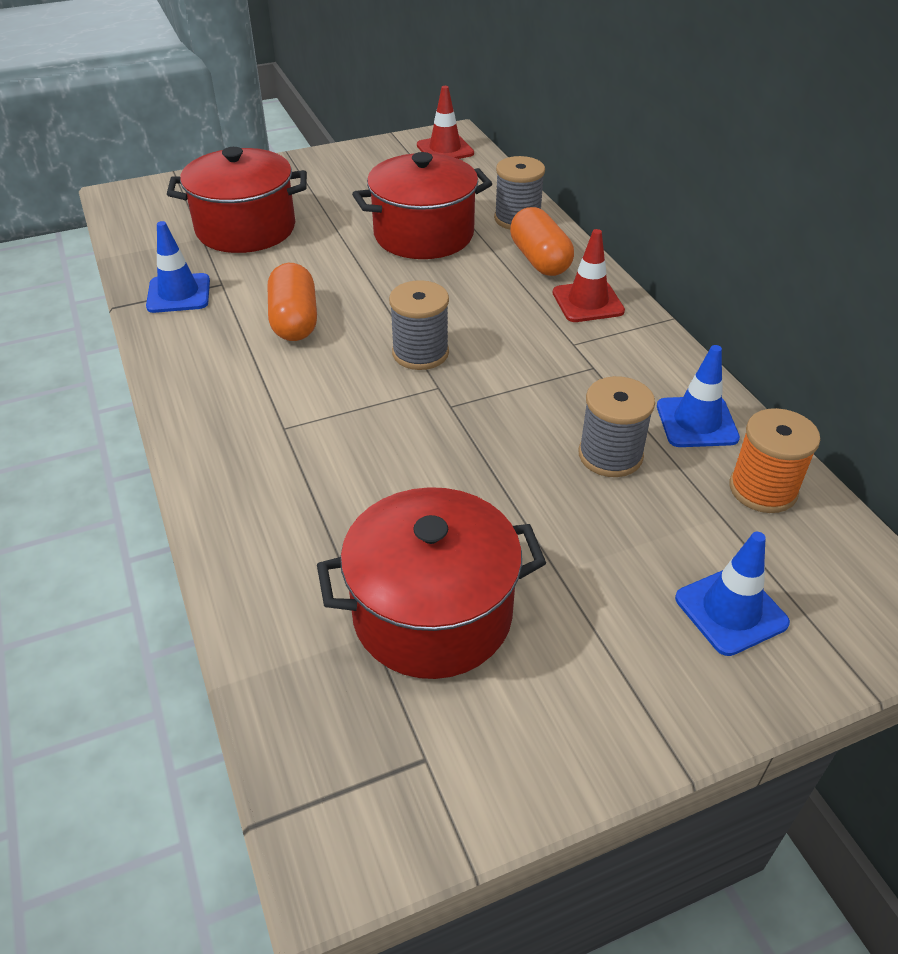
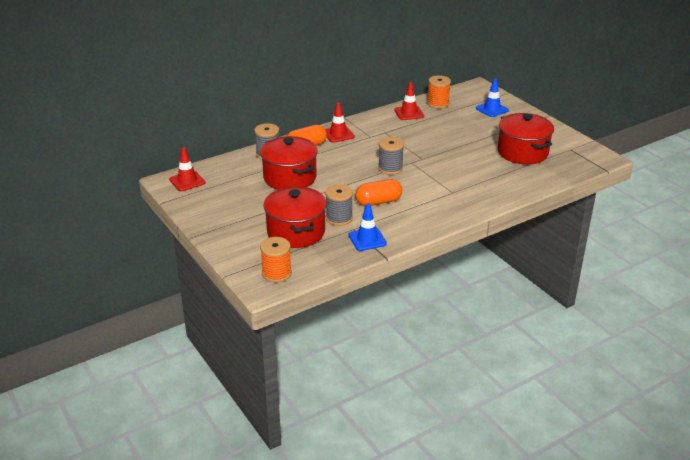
camera: 100 degrees left, 10 degrees down
grey spool [579,376,655,477] -> grey spool moved to [325,184,353,226]
blue traffic cone [657,345,740,447] -> red traffic cone [394,82,424,120]
none -> orange spool [260,237,292,282]

